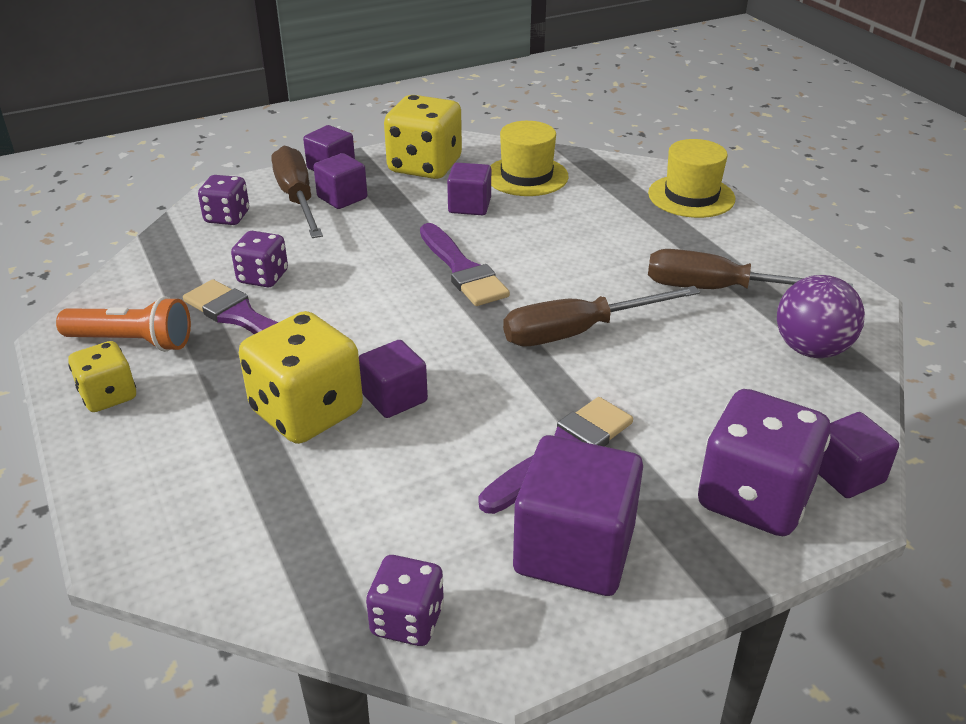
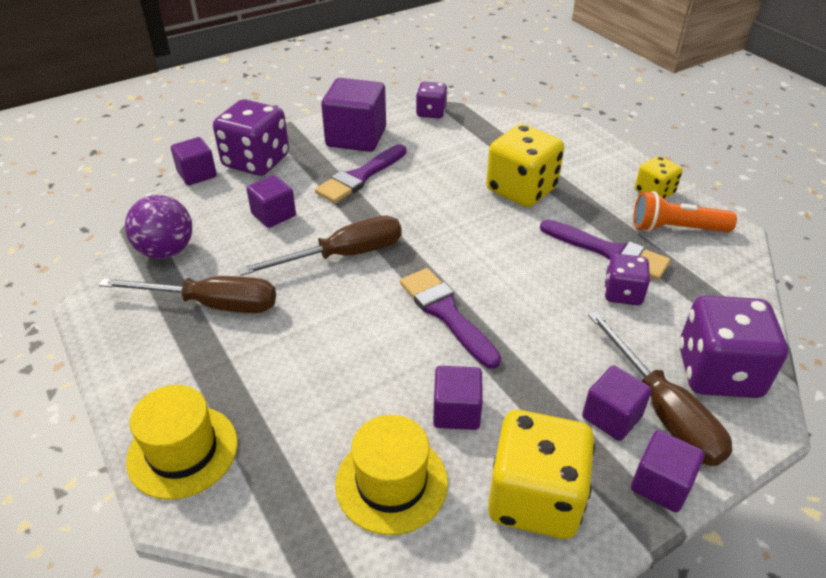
camera: 175 degrees right, 5 degrees up
purple dice [198,175,249,225] -> purple dice [679,296,788,398], size x1.78
purple cube [359,340,428,418] -> purple cube moved to [246,175,296,228]

